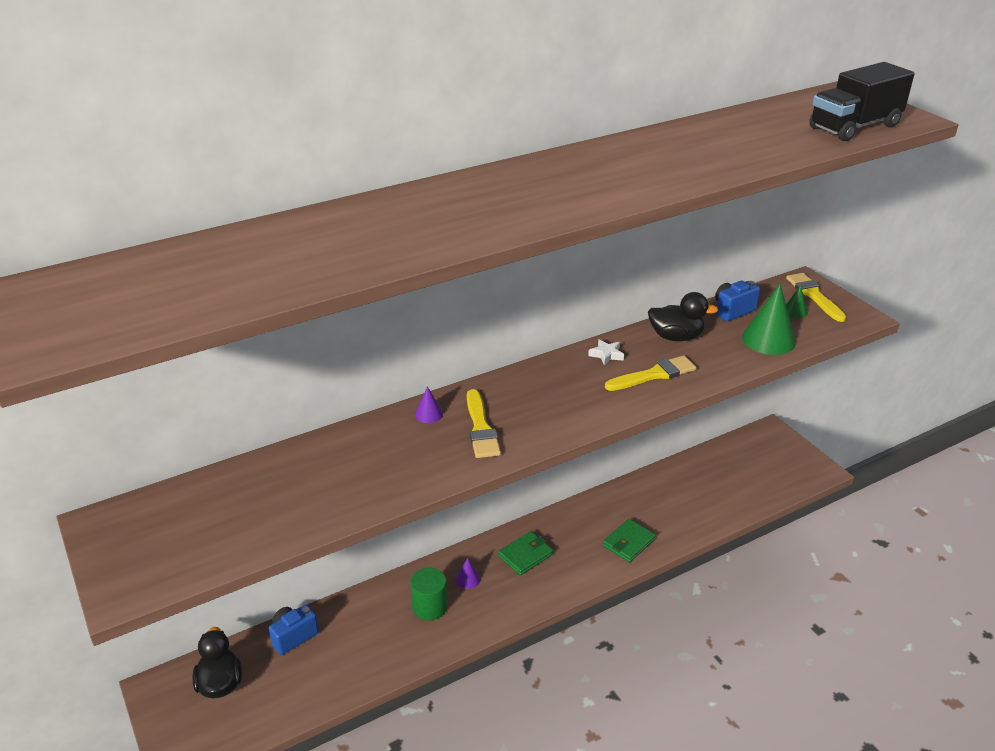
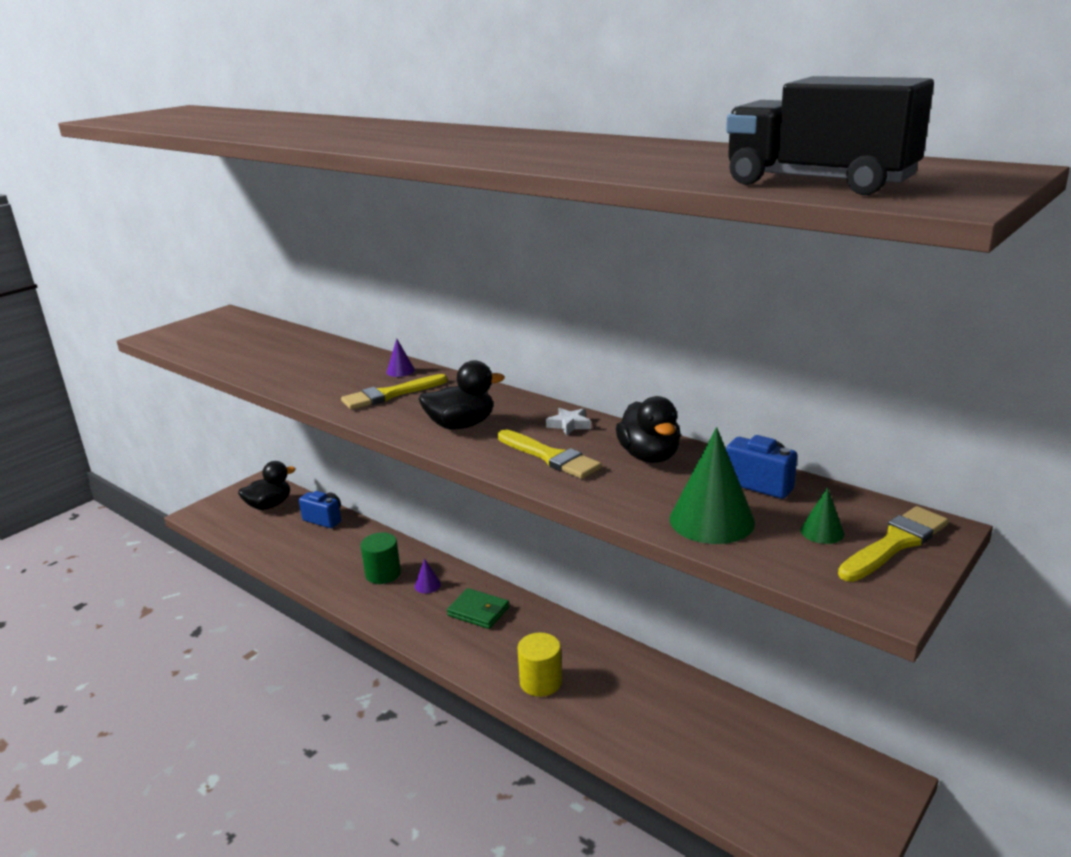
camera: 70 degrees right, 10 degrees down
green wallet [603,519,656,562] -> yellow cylinder [517,633,562,697]
none -> black duck [419,360,505,429]

